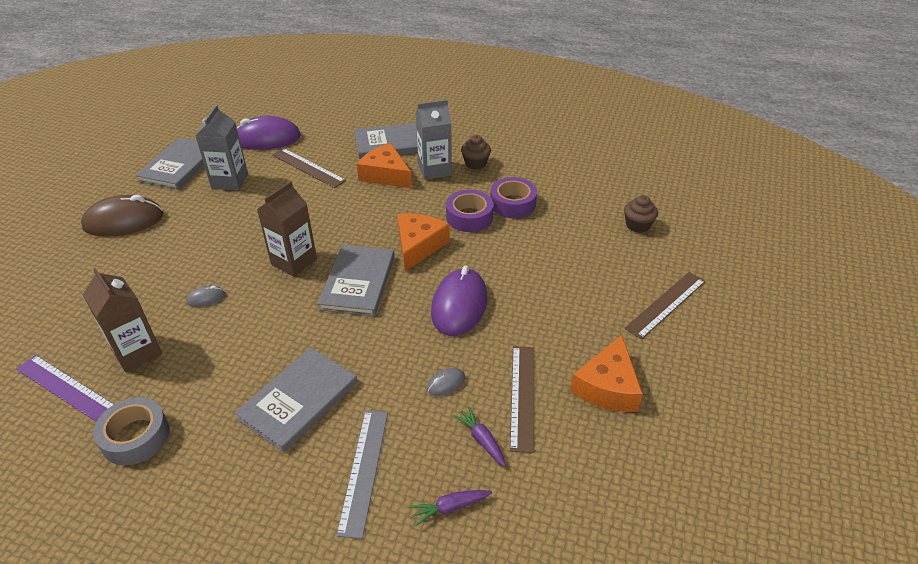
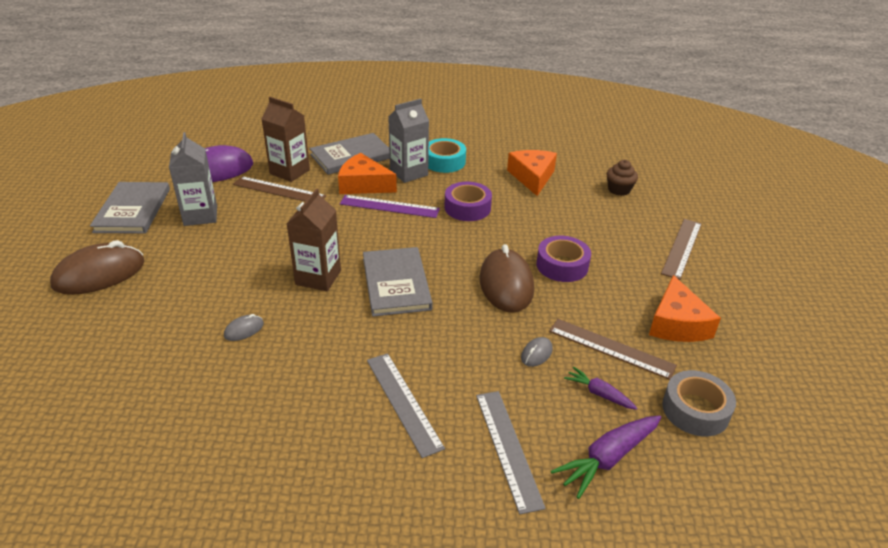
camera: 20 degrees left, 5 degrees down
purple ruler [16,355,114,422] -> purple ruler moved to [340,195,440,218]
brown carton [83,268,162,372] -> brown carton moved to [262,97,310,182]
grey tape [93,397,170,466] -> grey tape moved to [662,370,736,436]
grey book [235,347,357,452] -> grey ruler [367,353,445,458]
orange cheese [397,213,450,271] -> orange cheese moved to [507,150,557,196]
purple carrot [409,490,492,526] -> purple carrot [551,415,661,499], size x1.68
purple mouse [431,266,487,336] -> brown mouse [479,244,534,313]
brown cupcake [461,135,491,170] -> turquoise tape [428,138,466,173]
purple tape [490,177,537,218] -> purple tape moved to [536,236,591,282]
brown ruler [510,346,534,453] -> brown ruler turned 45 degrees counterclockwise [549,319,677,380]

